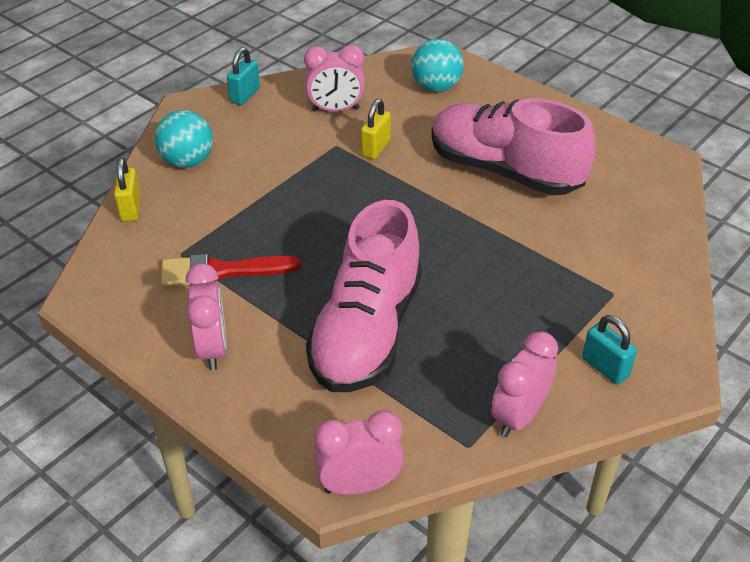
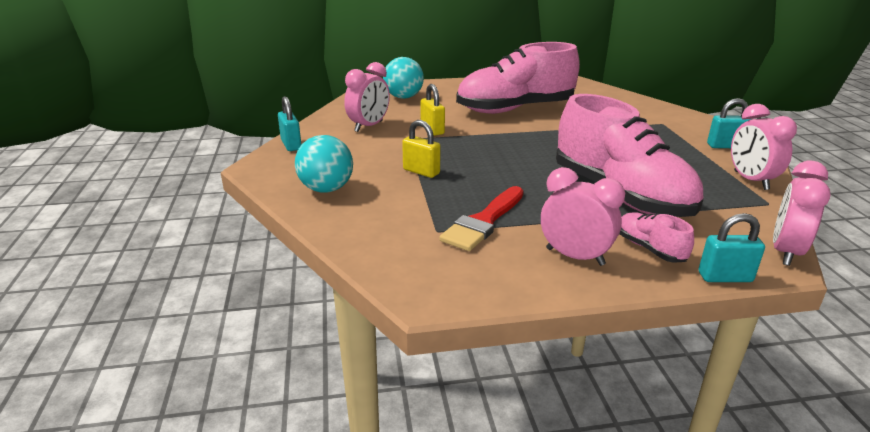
camera: 50 degrees left, 15 degrees down
yellow padlock [114,157,141,222] -> yellow padlock moved to [402,120,441,178]
none -> pink shoe [620,212,694,263]
none -> turquoise padlock [699,213,765,282]

